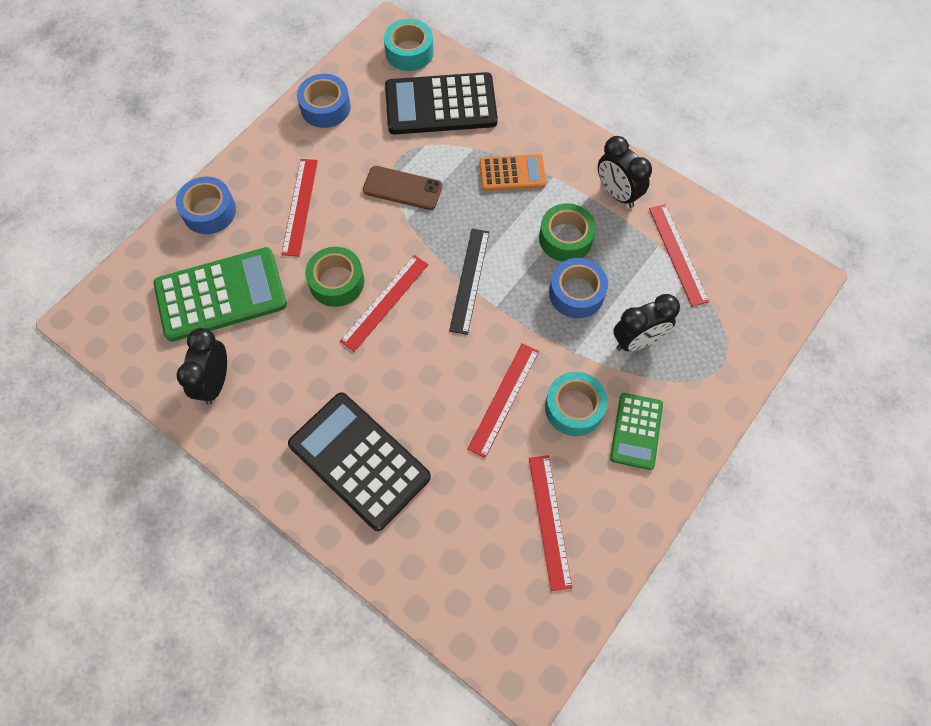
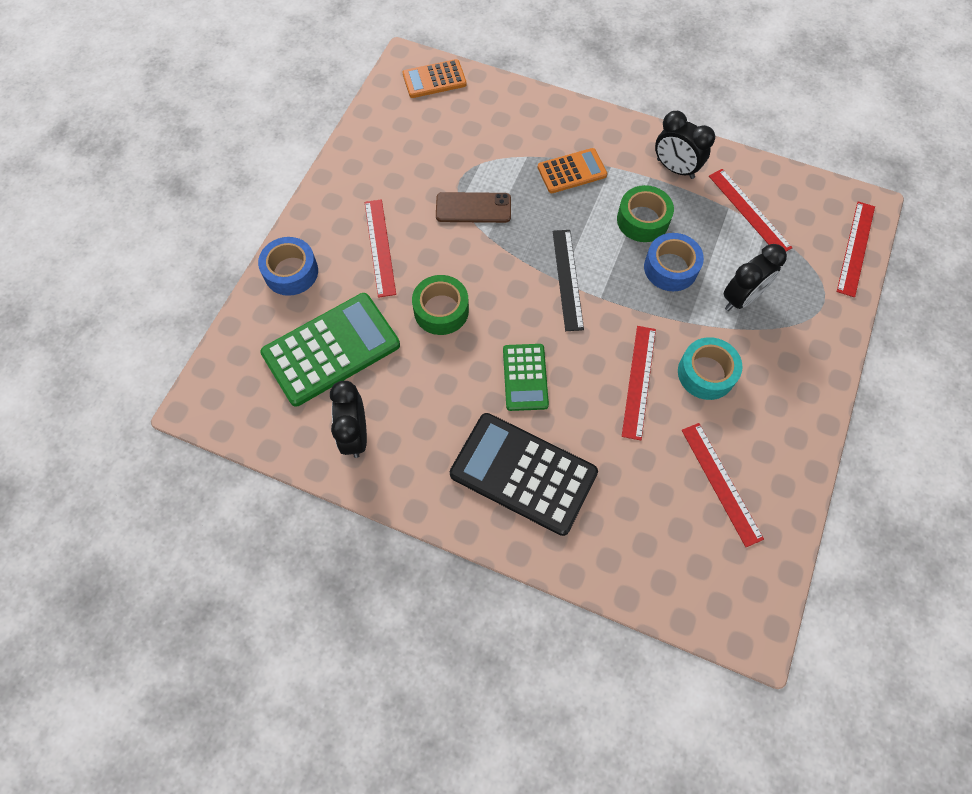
camera: 15 degrees left, 0 degrees up
blue tape [297,74,351,128] -> none
red ruler [340,255,429,352] -> red ruler moved to [837,202,875,297]
turquoise tape [384,19,434,71] -> orange calculator [403,59,467,98]
black calculator [385,72,498,134] -> none
green calculator [610,393,663,470] -> green calculator moved to [503,344,549,411]

